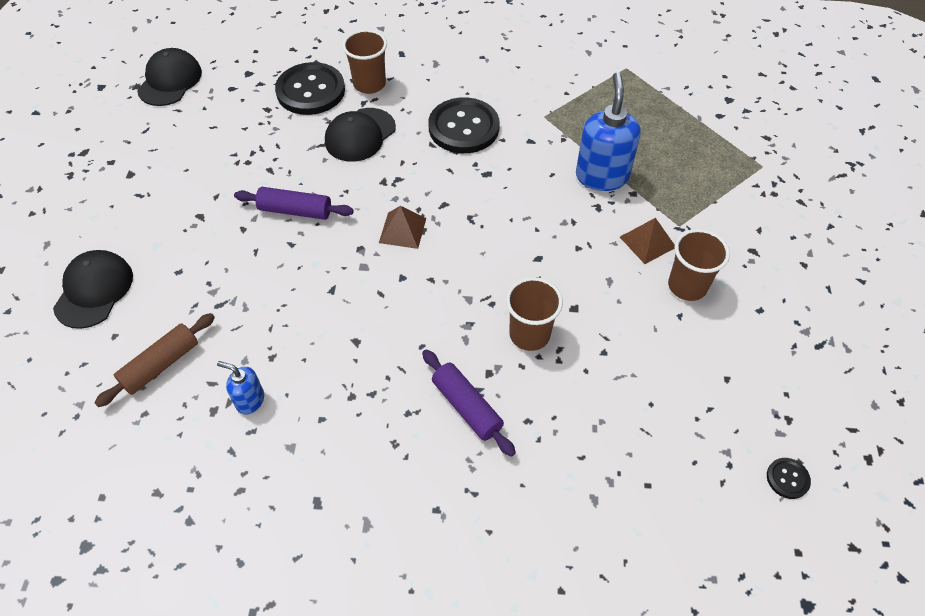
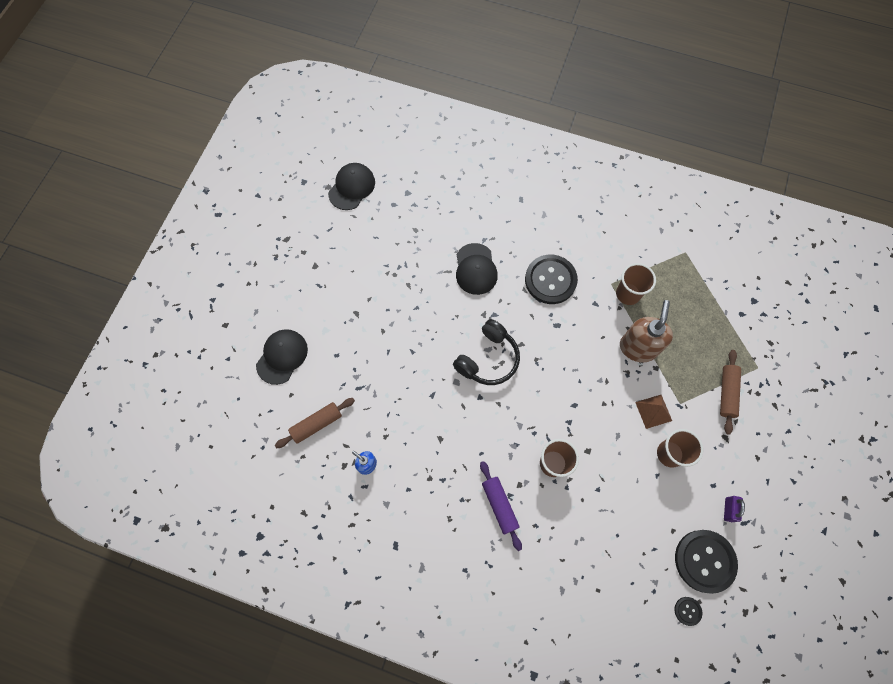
camera: 15 degrees right, 15 degrees up
purple rolling pin [234,187,354,220] -> none
black button [275,62,345,115] -> black button moved to [675,530,738,594]
black cap [325,108,396,162] -> black cap turned 60 degrees counterclockwise [456,243,498,295]
brown cup [342,29,387,94] -> brown cup moved to [616,263,656,305]
brown pyramid [379,206,426,249] -> black headphones [453,319,520,385]
blue soap dispenser [576,72,641,191] -> brown soap dispenser [620,300,673,362]
none -> brown rolling pin [720,350,741,435]
none -> purple padlock [724,496,745,522]

